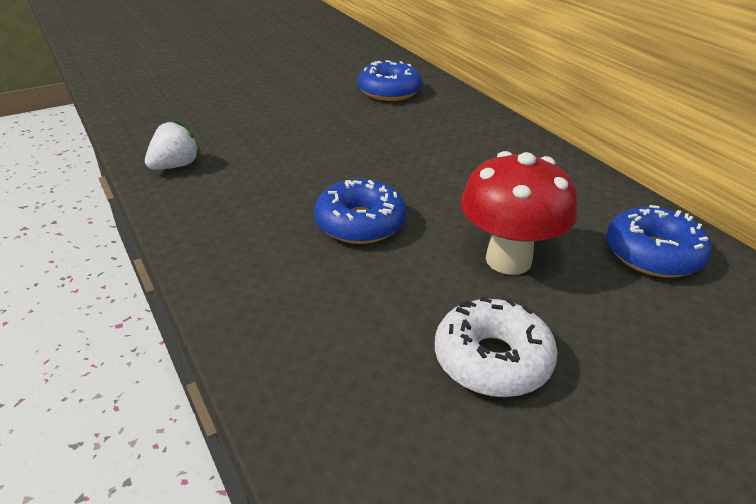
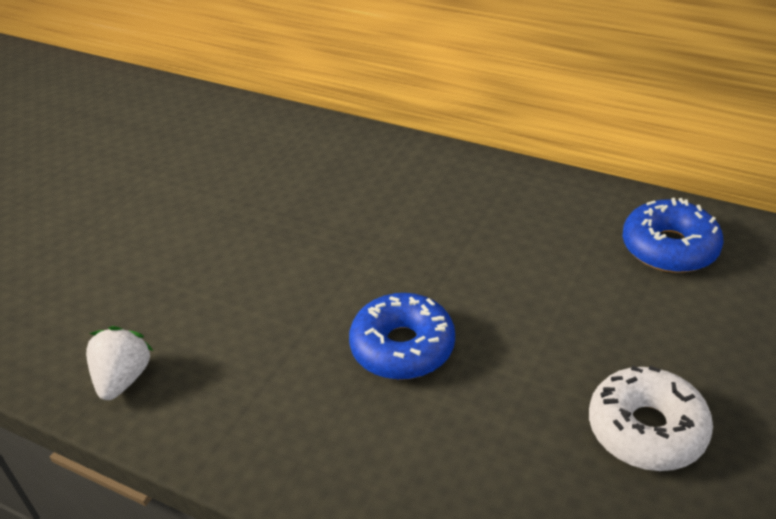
camera: 30 degrees left, 5 degrees up
blue donut [358,60,422,101] -> none
red mushroom [461,151,577,275] -> none

